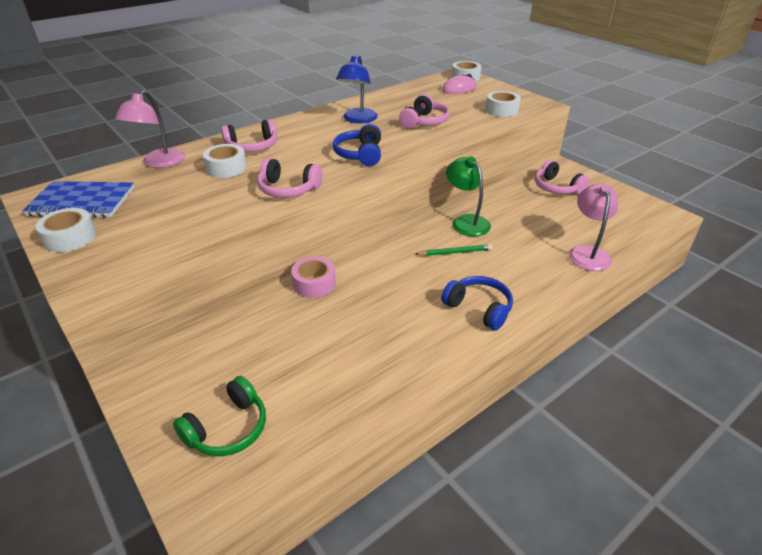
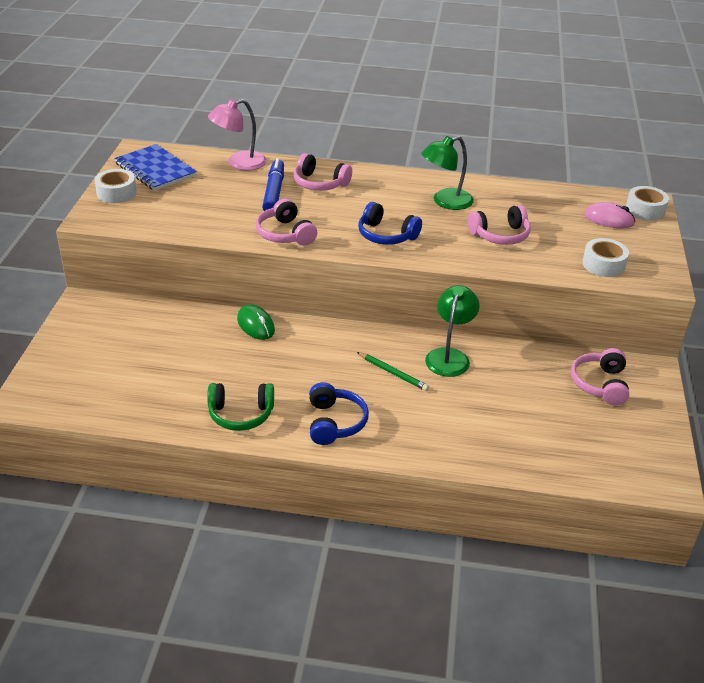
camera: 45 degrees right, 0 degrees up
green headphones [173,376,266,456] -> green headphones moved to [207,383,274,431]
white tape [203,144,247,178] -> blue marker [262,158,284,211]
pink tape [291,257,336,298] -> green mouse [237,304,275,340]
blue headphones [332,124,381,166] -> blue headphones turned 105 degrees counterclockwise [358,202,422,245]
blue lamp [336,54,378,123] -> green lamp [421,136,474,210]
pink lamp [569,183,618,271] -> none

